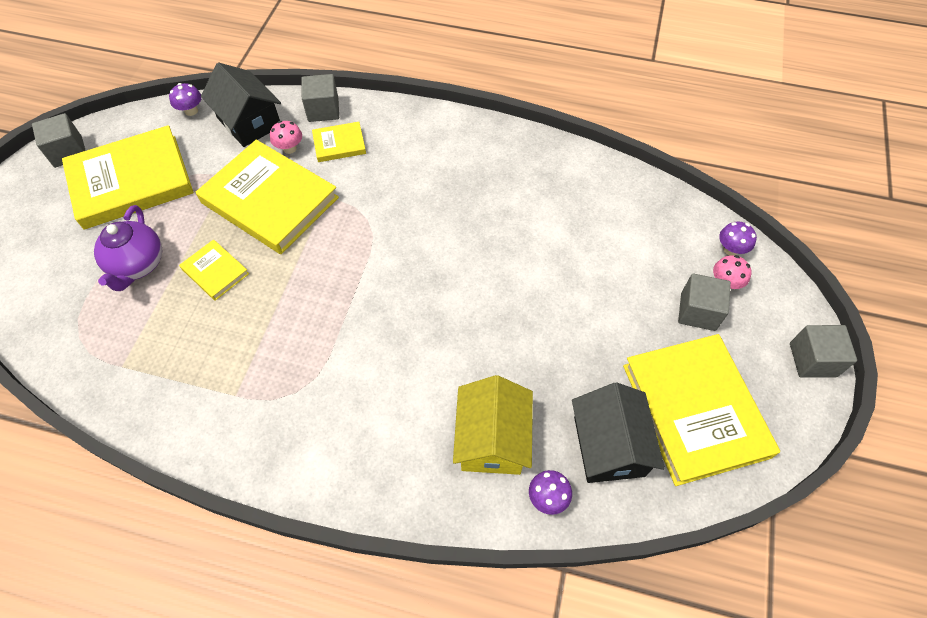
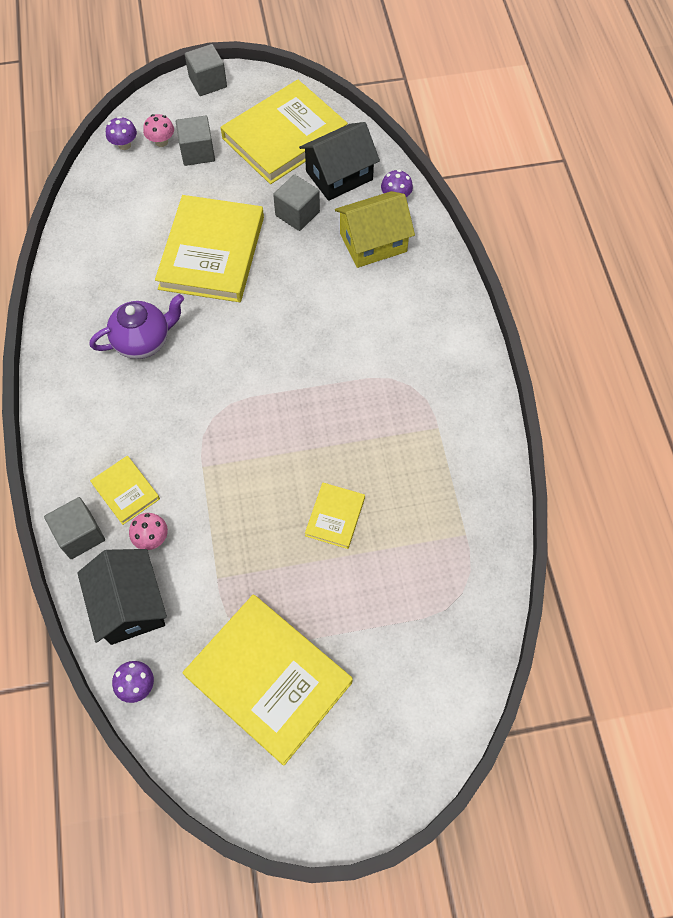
camera: 115 degrees left, 5 degrees up
grey cube [32,113,86,168] -> grey cube moved to [273,174,320,231]
purple teapot [94,205,162,291] -> purple teapot moved to [90,294,184,359]
yellow book [196,140,339,254] -> yellow book moved to [155,195,264,302]
black house [201,62,281,147] -> black house turned 45 degrees counterclockwise [77,549,167,645]

